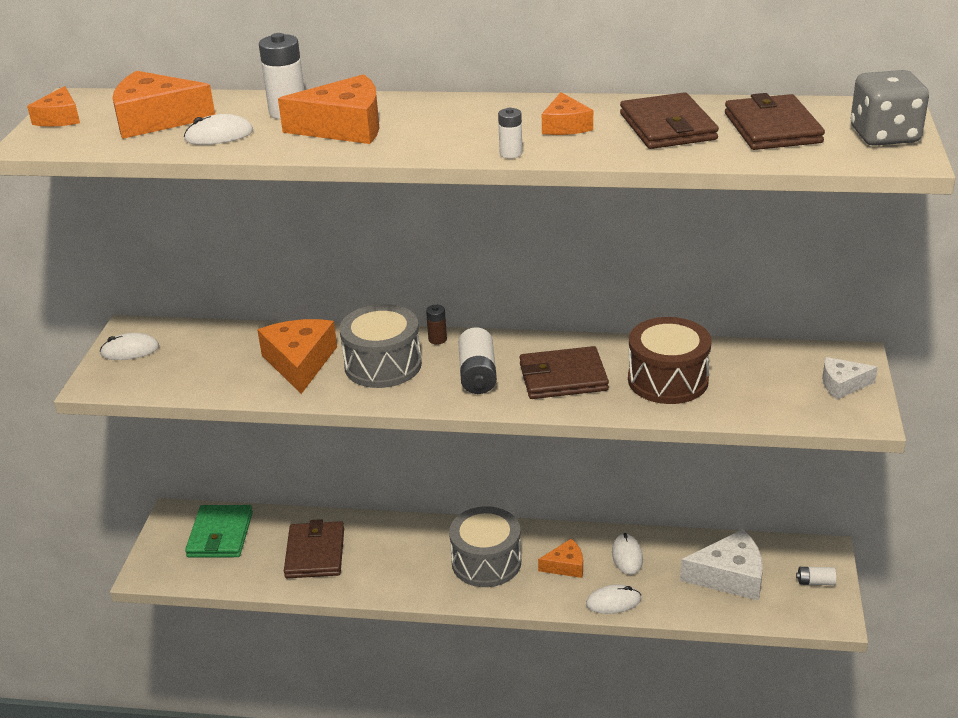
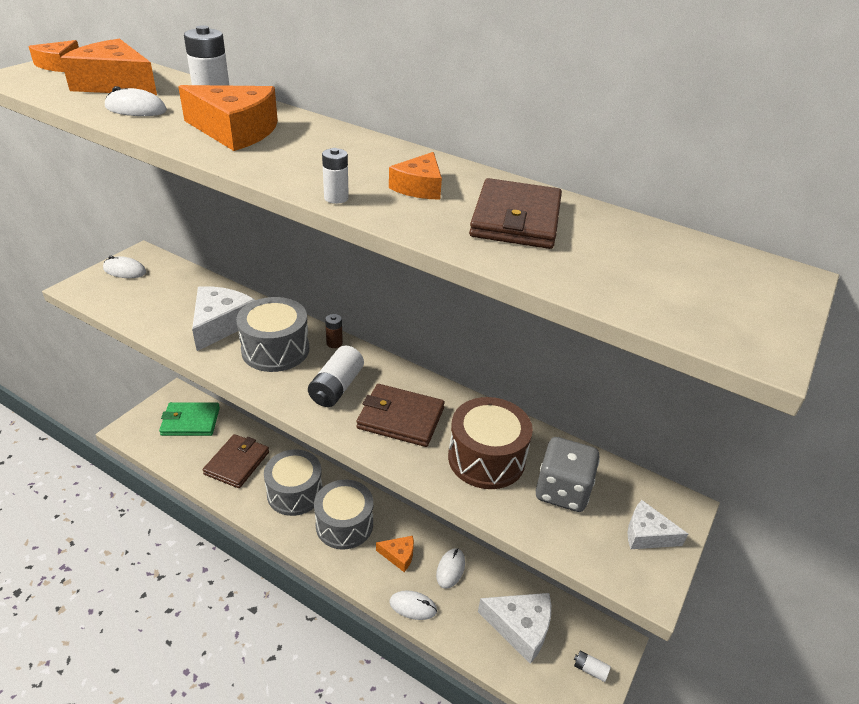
camera: 20 degrees right, 5 degrees up
green wallet [185,505,253,557] -> green wallet turned 60 degrees clockwise [159,402,220,436]
orange cheese [257,319,337,394] -> white cheese [192,286,255,351]
brown wallet [725,93,825,150] -> none
grey dice [851,70,929,146] -> grey dice moved to [536,437,600,512]
none -> grey drum [264,450,323,516]

